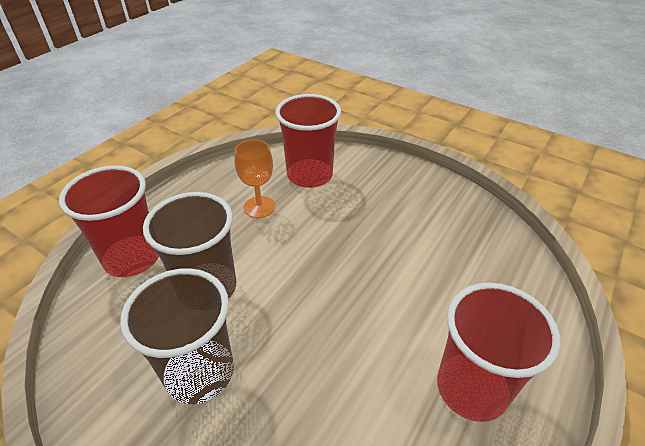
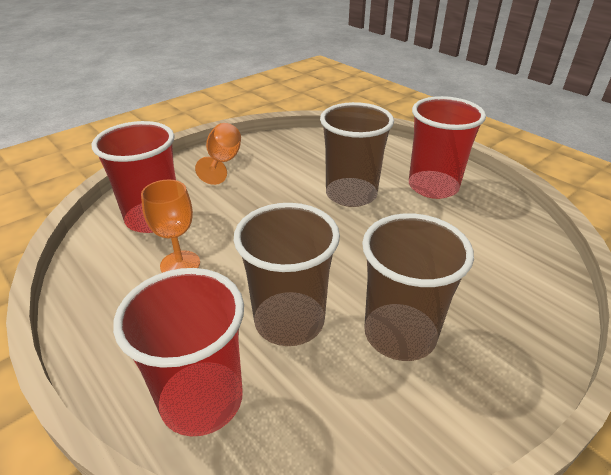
camera: 75 degrees left, 5 degrees down
none -> orange goblet [195,123,241,185]
none -> brown cup [320,102,394,207]

